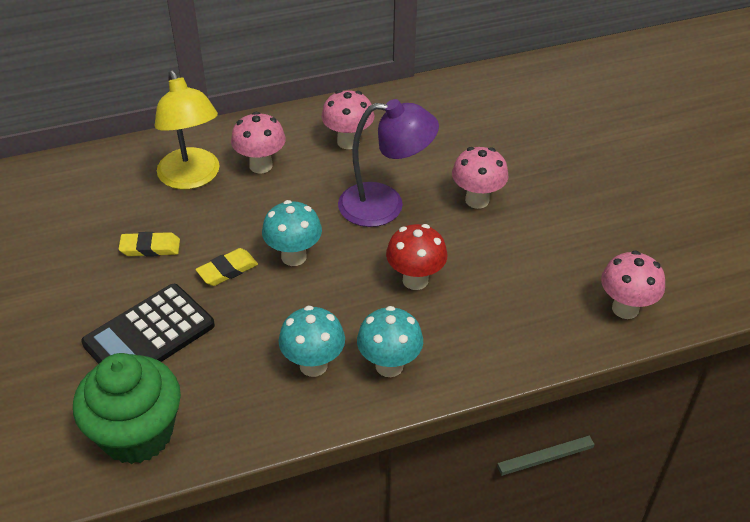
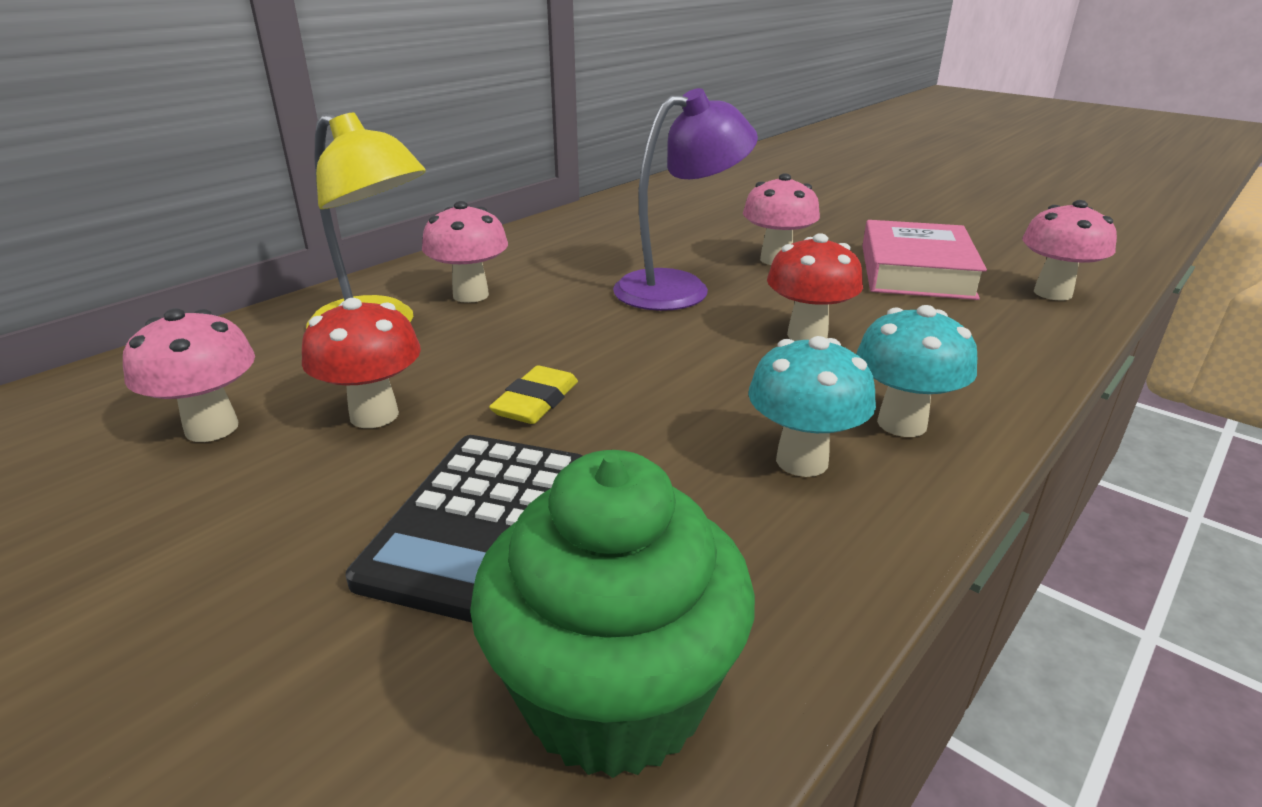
camera: 30 degrees left, 15 degrees down
yellow eraser [119,232,180,257] -> red mushroom [302,298,421,428]
turquoise mushroom [262,200,322,266] -> none
pink mushroom [321,90,374,149] -> pink mushroom moved to [123,308,255,442]
none -> pink book [862,220,987,300]

